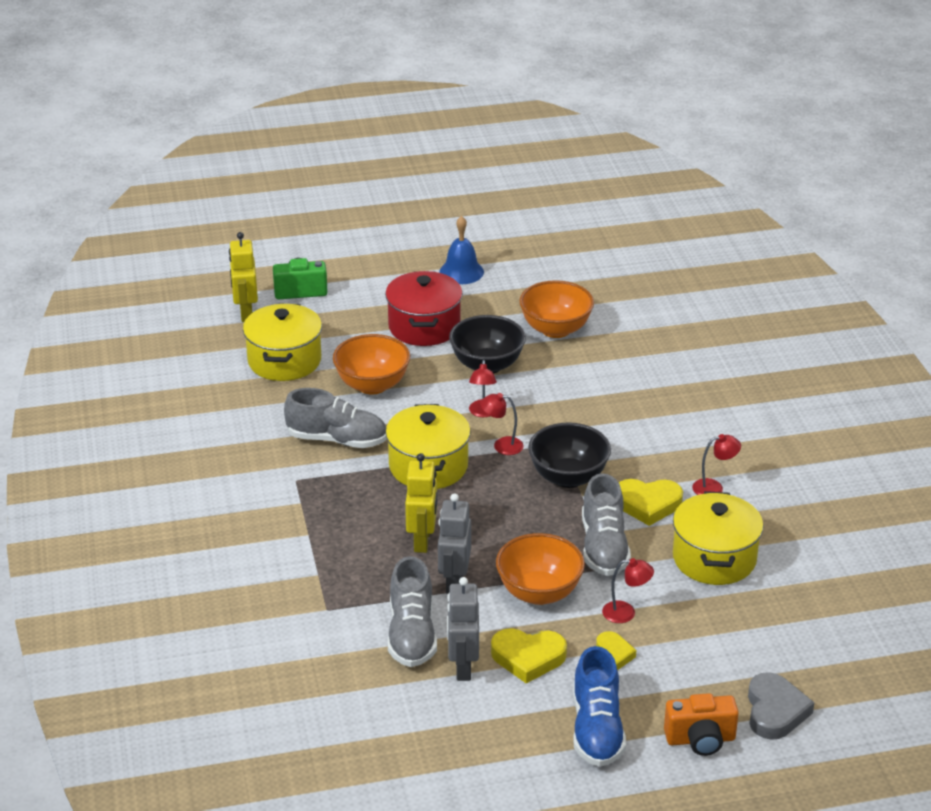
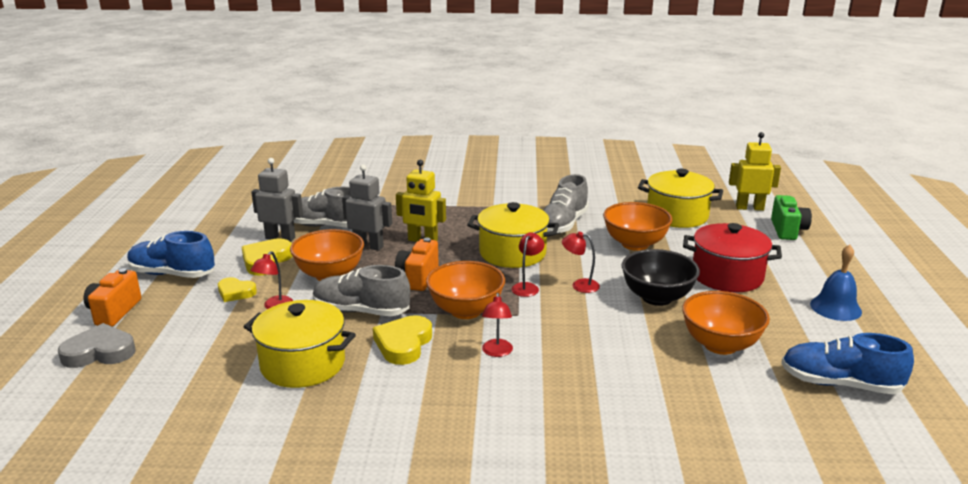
camera: 105 degrees right, 10 degrees down
black bowl [528,422,611,488] -> orange bowl [426,261,505,319]
red lamp [692,434,741,495] -> red lamp moved to [482,293,513,357]
grey heart [748,672,815,740] -> grey heart turned 150 degrees clockwise [58,323,136,368]
none -> orange camera [395,238,439,291]
none -> blue shoe [781,333,914,394]

